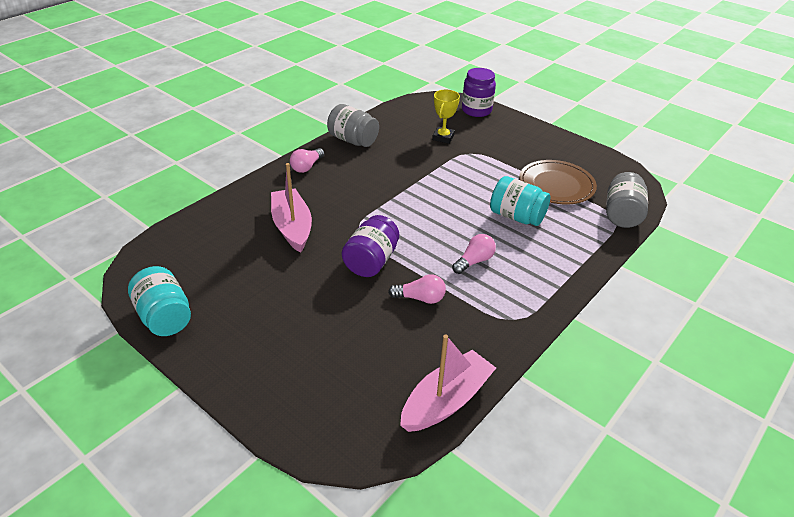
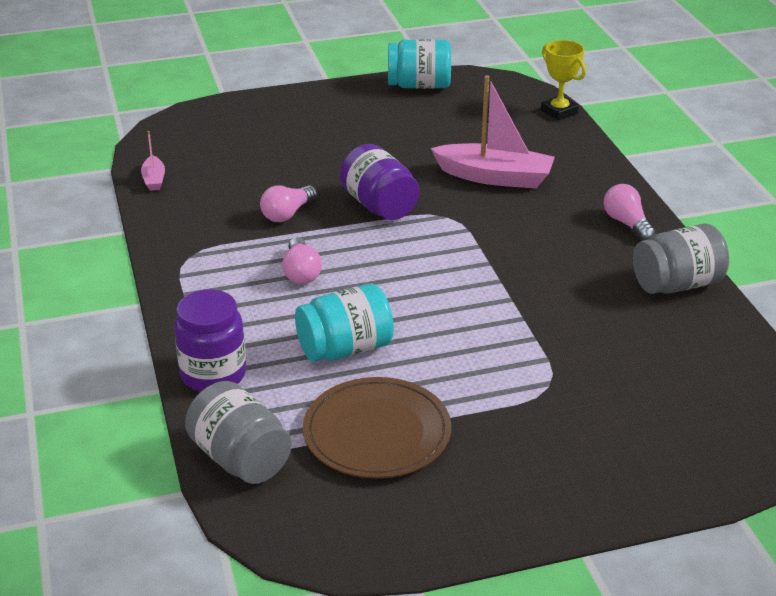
camera: 125 degrees right, 5 degrees down
pink boat [400,334,496,432] -> pink boat [141,131,165,191], size x0.47
yellow trophy [432,90,460,144] -> yellow trophy moved to [541,40,586,120]
purple jar [462,68,496,117] -> purple jar moved to [174,289,246,392]

